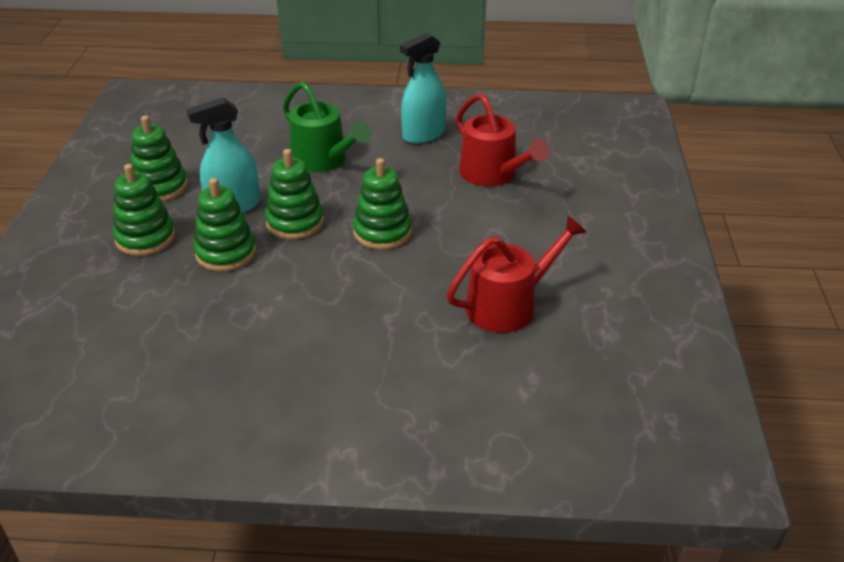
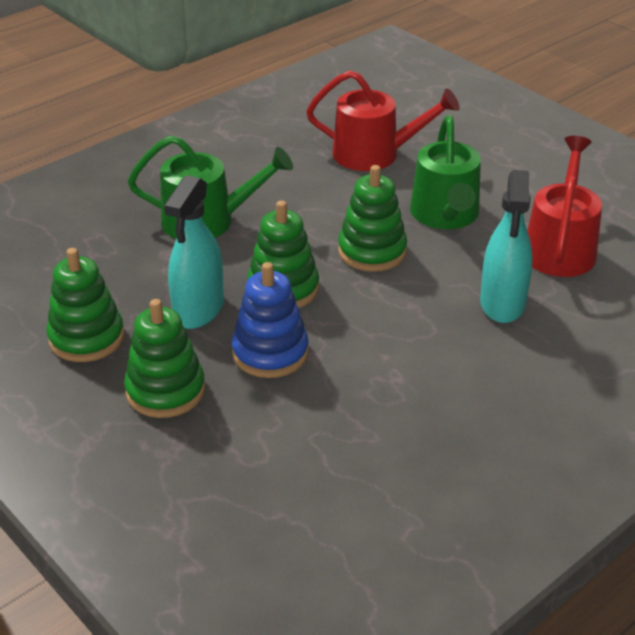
camera: 45 degrees left, 0 degrees up
green stacking toy [193,178,256,272] -> blue stacking toy [232,262,309,378]
turquoise spray bottle [400,32,447,144] -> turquoise spray bottle moved to [480,170,533,323]
none -> green watering can [410,115,481,229]

